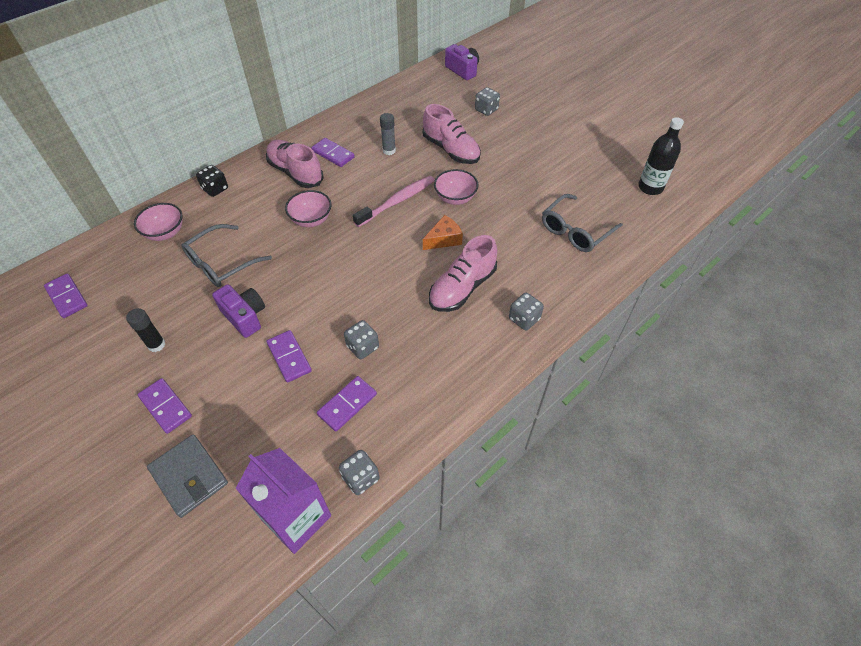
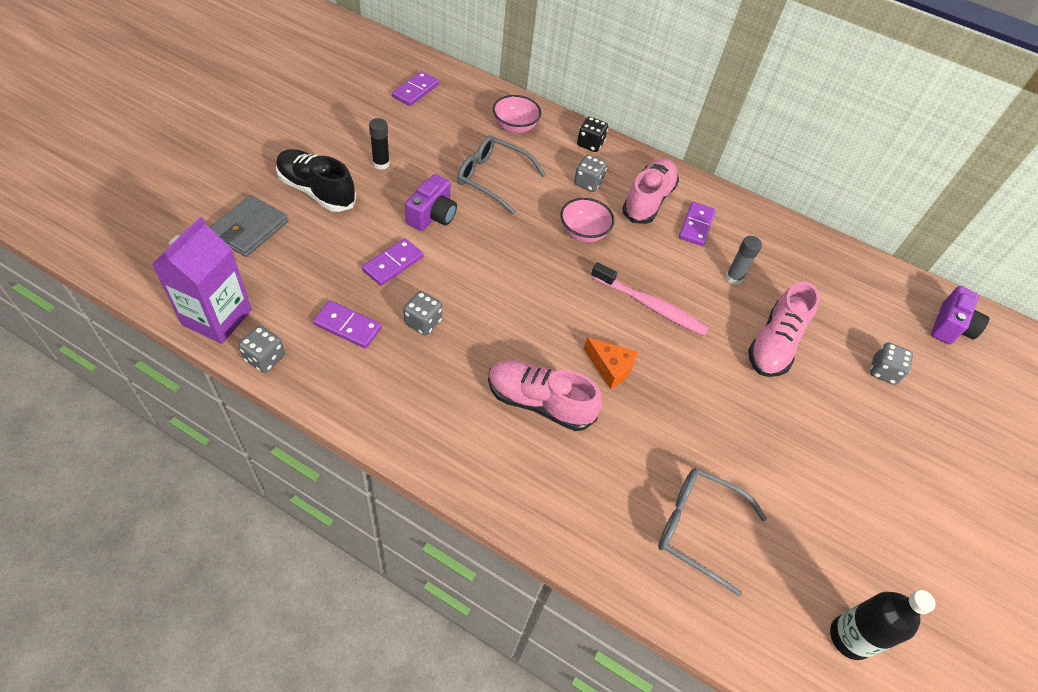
camera: 65 degrees right, 0 degrees up
purple domino [138,378,192,434] -> black shoe [276,149,356,212]
pink bowl [434,169,479,205] -> none
grey dice [509,293,544,330] -> grey dice moved to [574,155,607,192]

